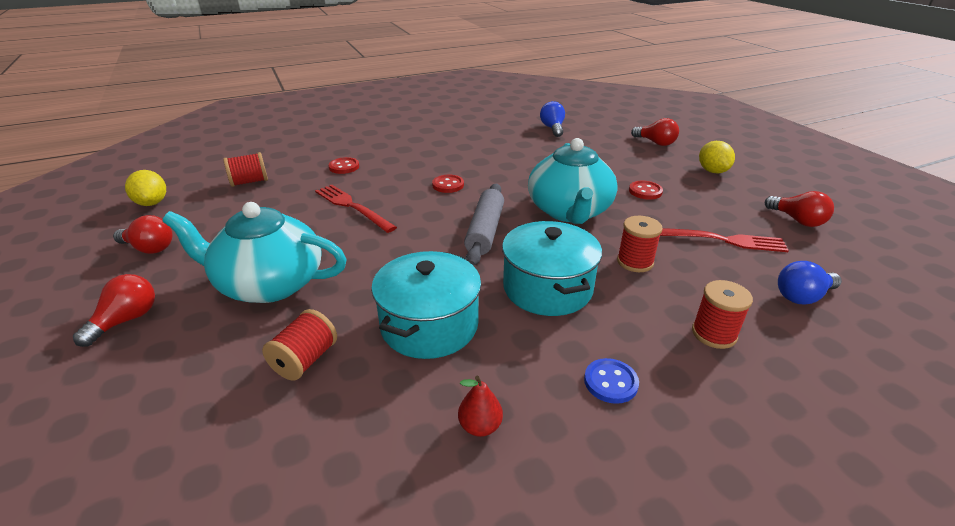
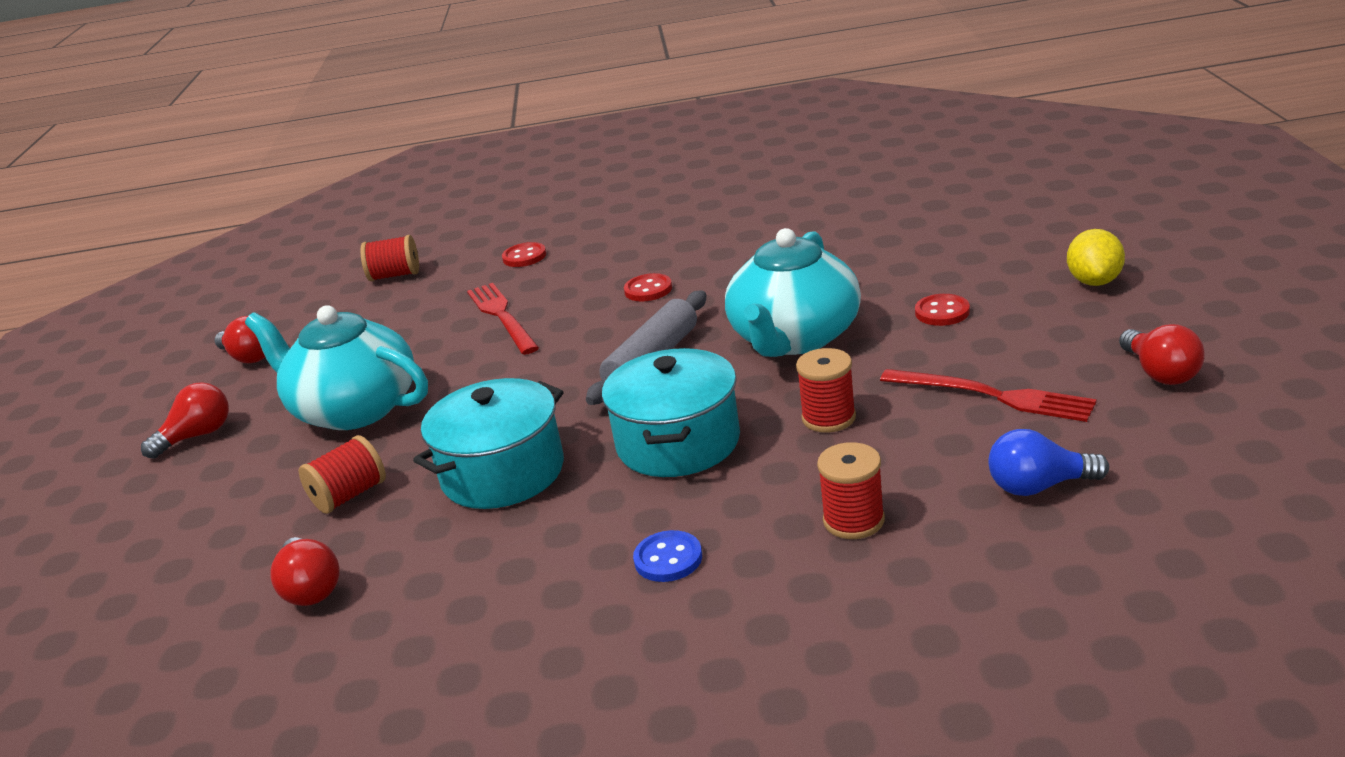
camera: 25 degrees right, 5 degrees down
yellow lemon [125,170,166,206] -> none
red pear [458,376,503,437] -> none
blue light bulb [540,101,565,137] -> none
red light bulb [631,118,679,146] -> red light bulb moved to [270,537,340,606]

